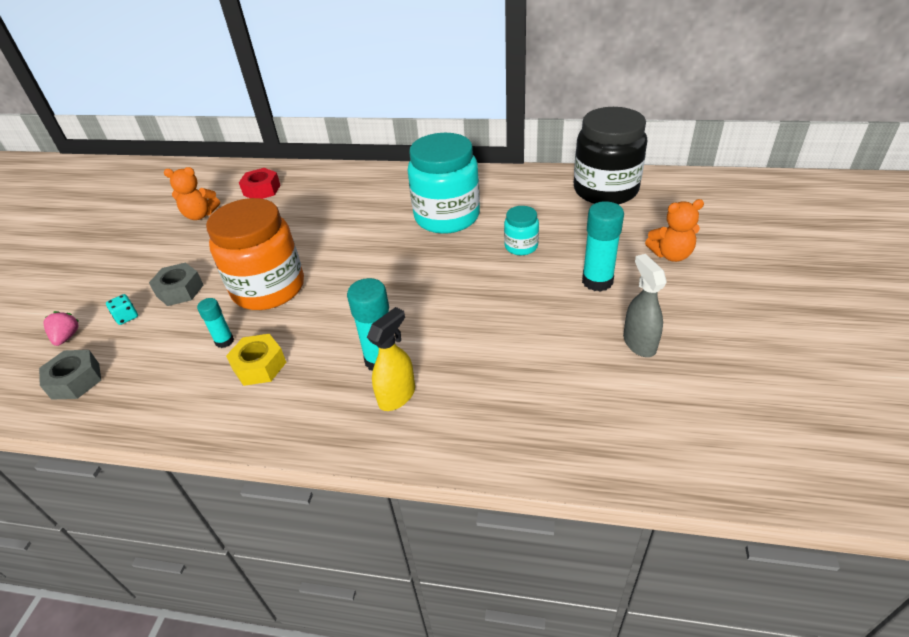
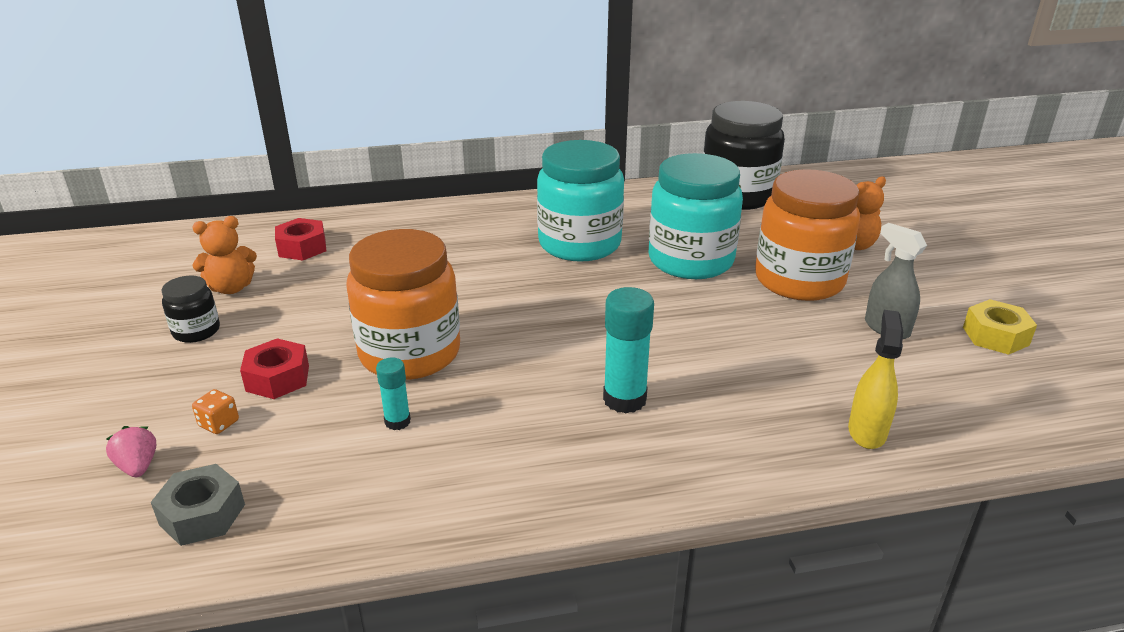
camera: 25 degrees left, 10 degrees down
turquoise dice [106,294,138,325] -> orange dice [192,389,239,434]
grey nut [149,263,203,306] -> red nut [240,338,309,399]
yellow nut [226,334,286,386] -> yellow nut moved to [963,299,1037,355]
yellow spray bottle [367,307,415,411] -> yellow spray bottle moved to [848,310,903,449]
turquoise jar [504,206,539,255] -> turquoise jar [649,153,743,279], size x2.12
turquoise glue stick [582,201,624,292] -> orange jar [755,169,860,301]
none -> black jar [161,276,220,343]

